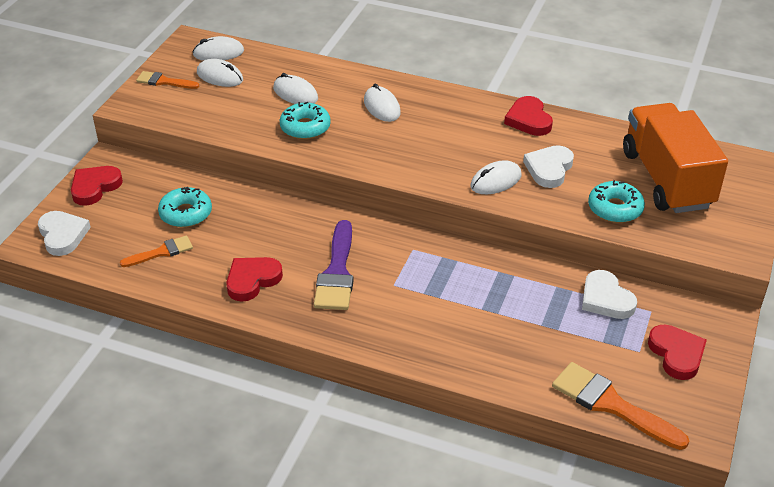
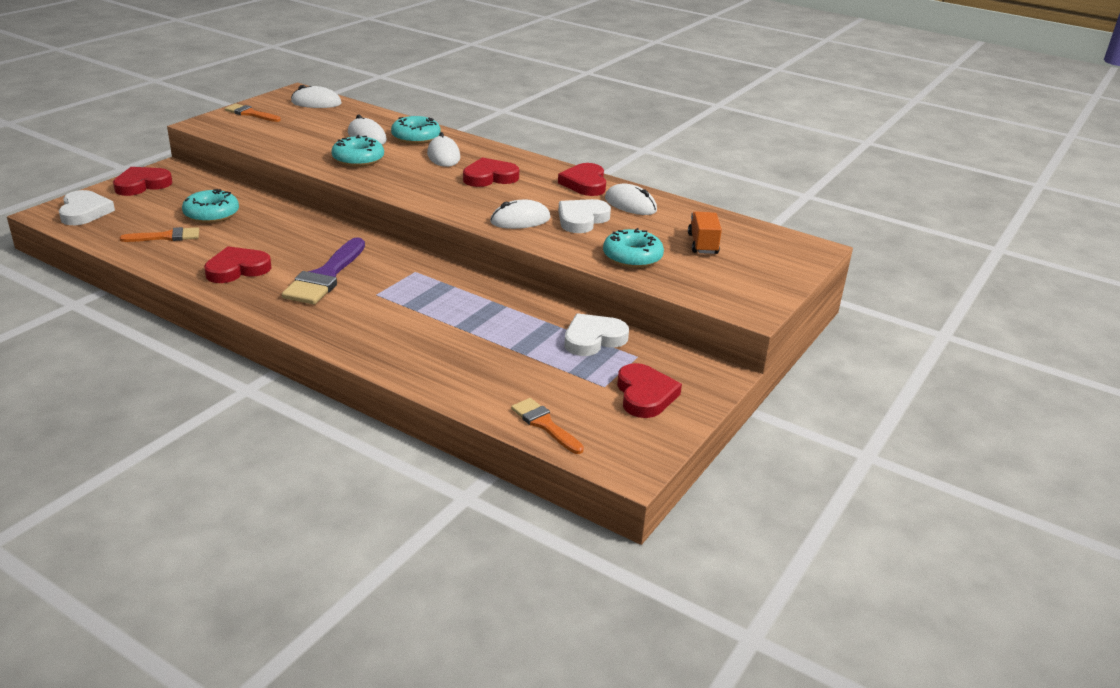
camera: 10 degrees right, 10 degrees down
white mouse [197,59,243,87] -> white mouse moved to [605,183,657,215]
orange brush [552,362,689,450] -> orange brush [511,398,584,454], size x0.58
white heart [582,270,637,319] -> white heart turned 75 degrees clockwise [564,313,629,356]
orange truck [623,103,728,213] -> orange truck [688,211,722,254], size x0.42
none -> turquoise donut [391,116,441,144]
none -> red heart [463,157,519,187]

